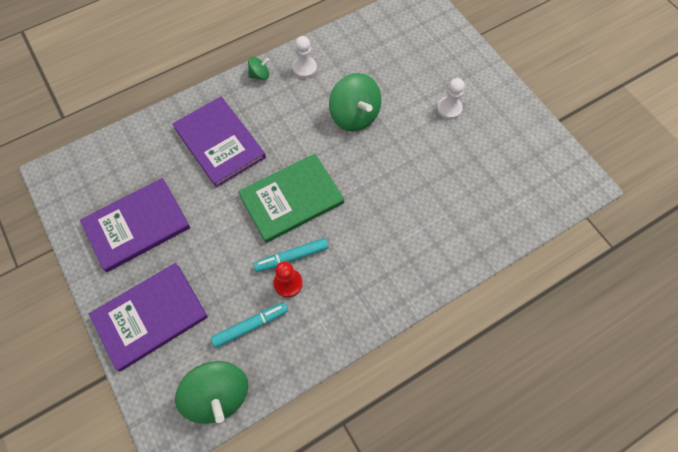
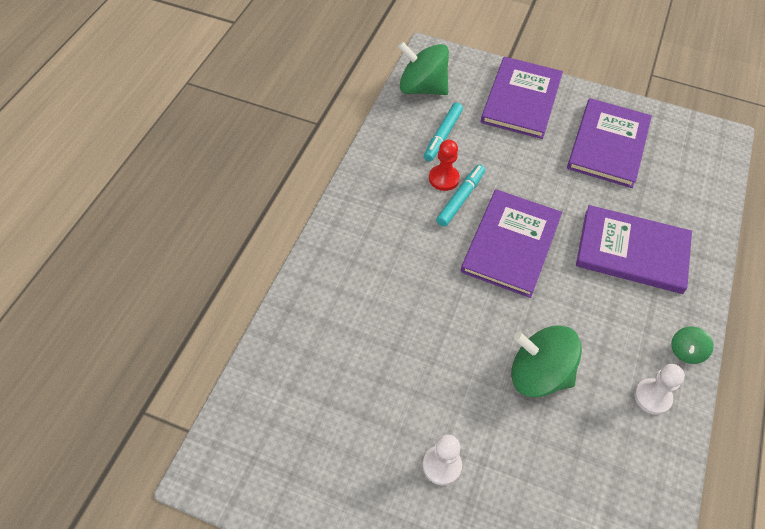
camera: 140 degrees right, 10 degrees down
green book [238,154,344,243] -> purple book [461,189,562,298]

